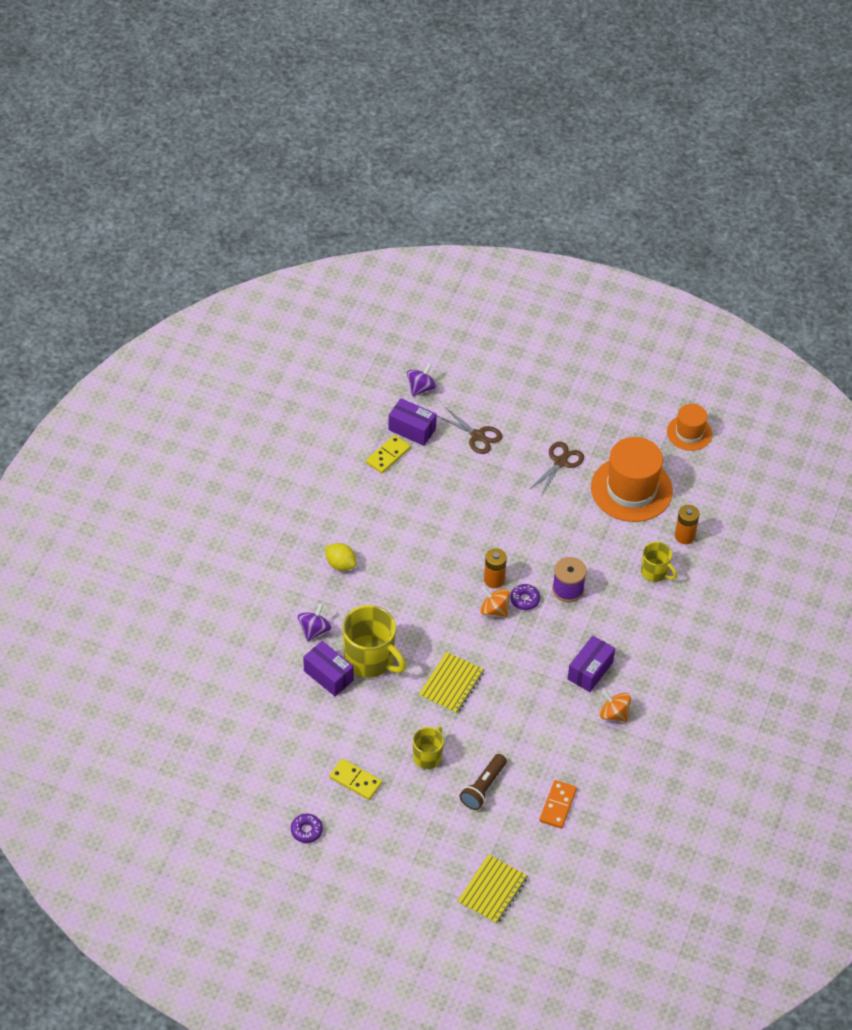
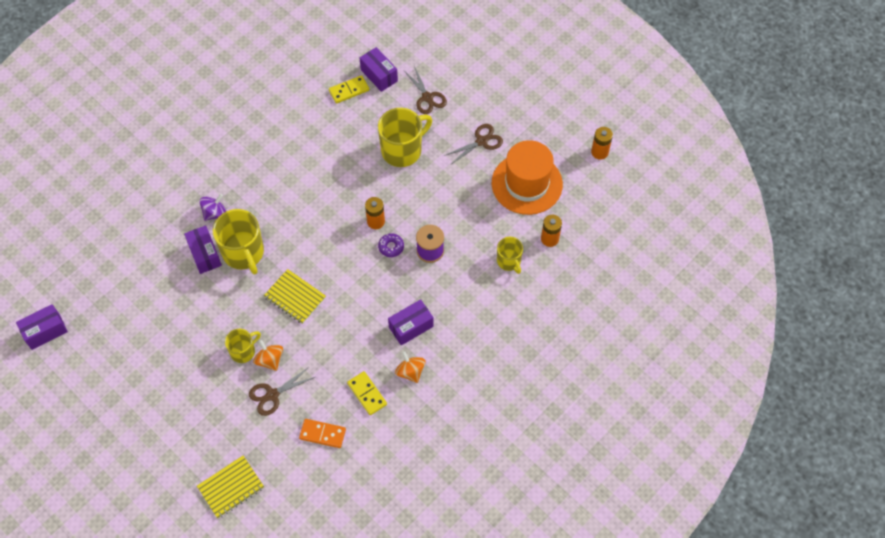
camera: 25 degrees right, 10 degrees up
purple donut [291,814,323,843] -> none
yellow lemon [325,543,356,571] -> none
yellow domino [329,759,382,800] -> yellow domino moved to [347,371,387,415]
purple spinning top [407,363,437,396] -> none
yellow notebook [419,652,484,714] -> yellow notebook turned 75 degrees clockwise [264,269,326,324]
brown flashlight [460,754,507,810] -> brown scissors [249,367,315,416]
orange spinning top [480,587,510,617] -> orange spinning top moved to [253,339,283,371]
orange domino [539,780,577,829] -> orange domino turned 60 degrees clockwise [299,419,346,448]
orange hat [667,404,712,451] -> orange battery [591,127,613,160]
none -> purple box [16,304,68,350]
none -> yellow mug [378,108,432,167]

